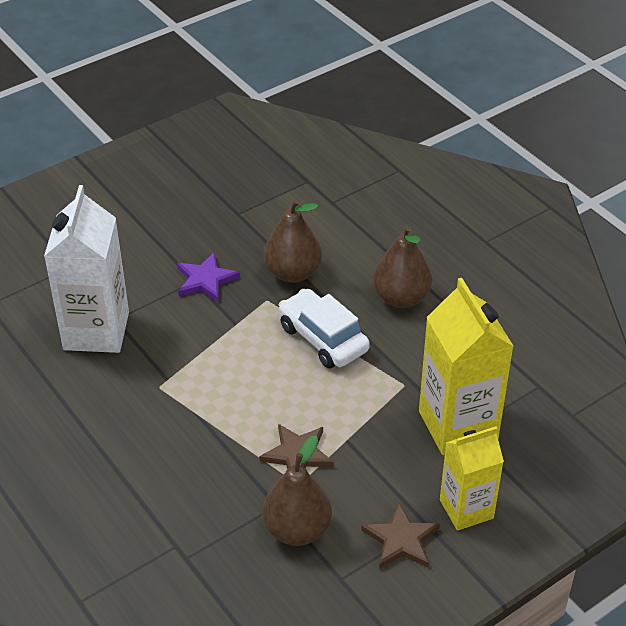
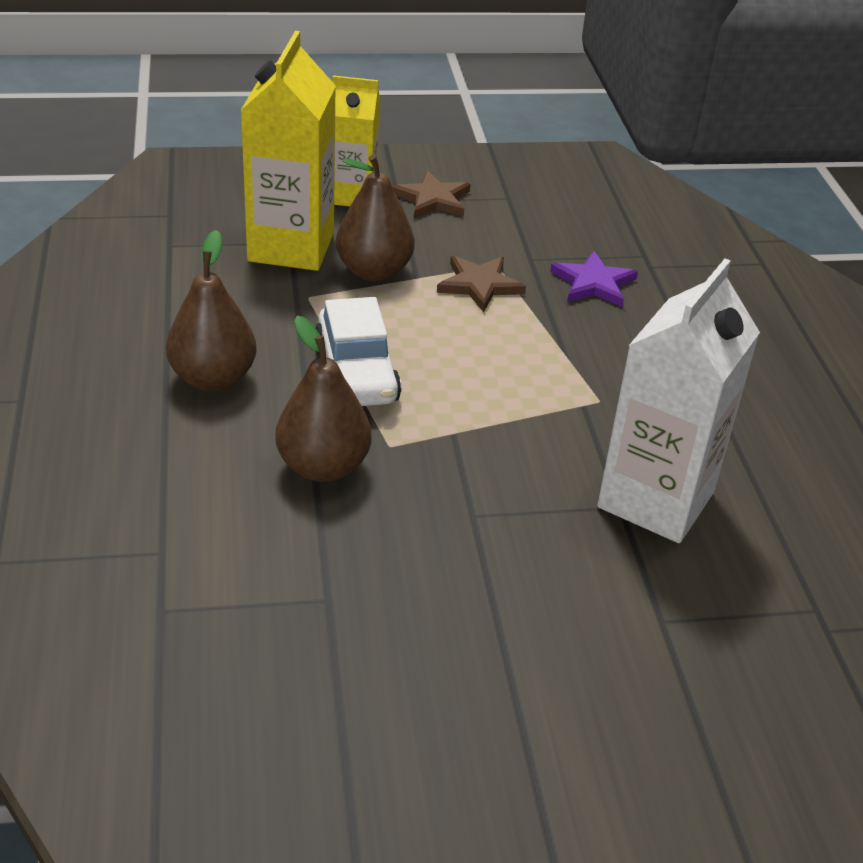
camera: 155 degrees left, 5 degrees down
purple star [177,252,240,302] -> purple star moved to [550,251,638,307]
brown pear [262,435,332,546] -> brown pear moved to [336,155,415,281]

